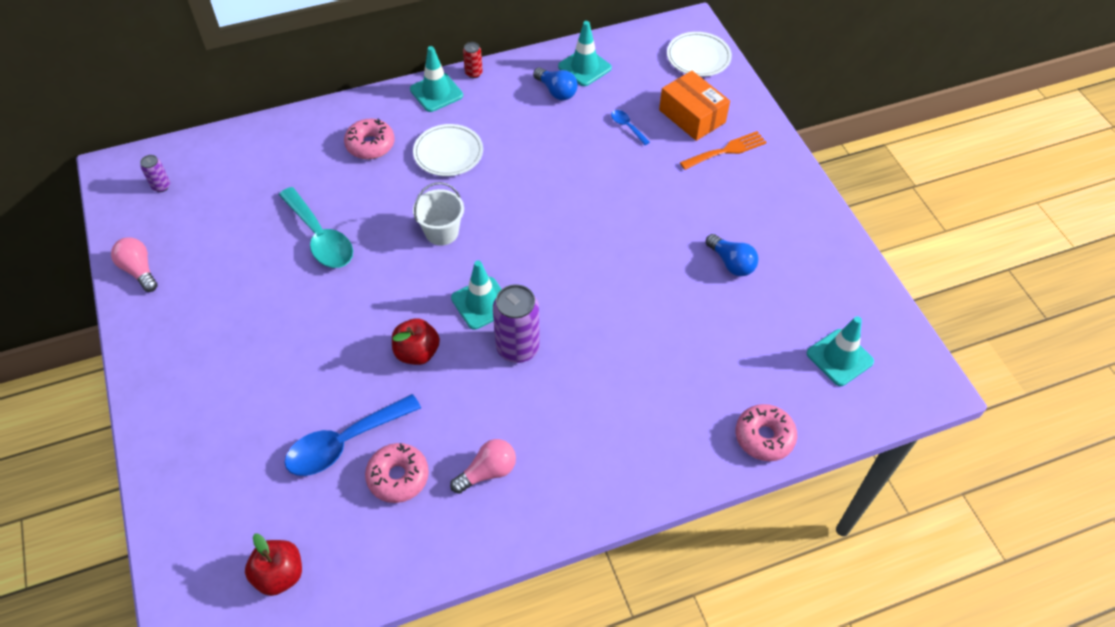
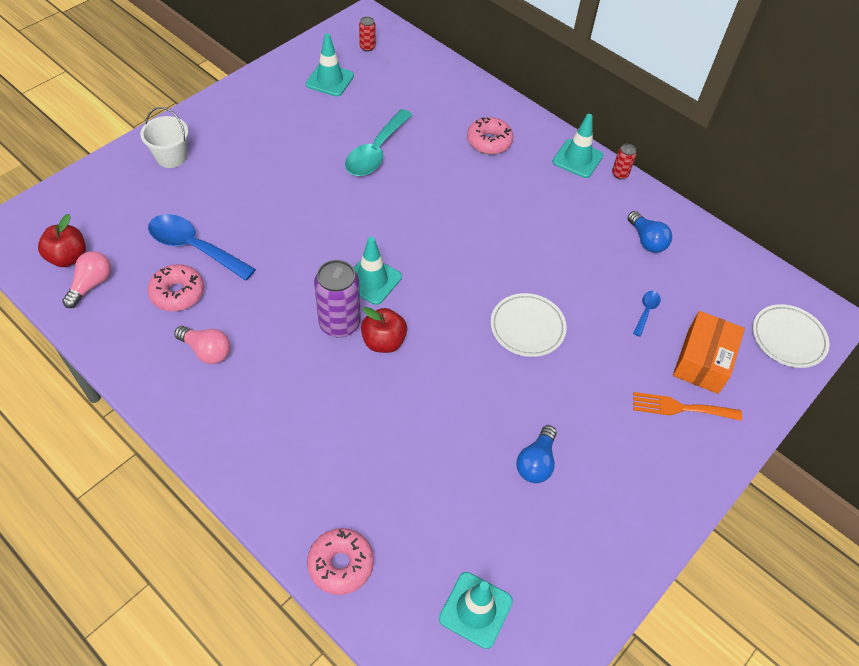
camera: 60 degrees right, 0 degrees up
pink light bulb [111,237,158,292] -> pink light bulb moved to [62,251,111,308]
purple can [140,155,170,192] -> red can [359,16,376,51]
red apple [392,318,440,365] -> red apple moved to [361,307,407,353]
white plate [413,124,483,176] -> white plate moved to [490,293,567,357]
white bucket [413,182,464,246] -> white bucket moved to [140,107,188,168]
blue light bulb [533,68,578,100] -> blue light bulb turned 45 degrees counterclockwise [627,211,672,253]
turquoise traffic cone [558,21,612,86] -> turquoise traffic cone moved to [306,33,354,97]
orange fork [680,131,767,170] -> orange fork turned 150 degrees clockwise [633,392,742,421]

